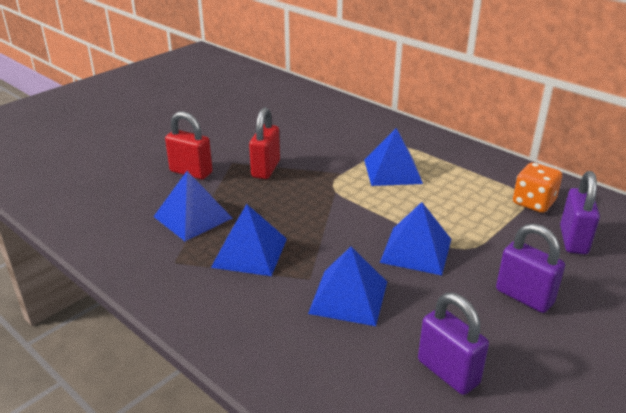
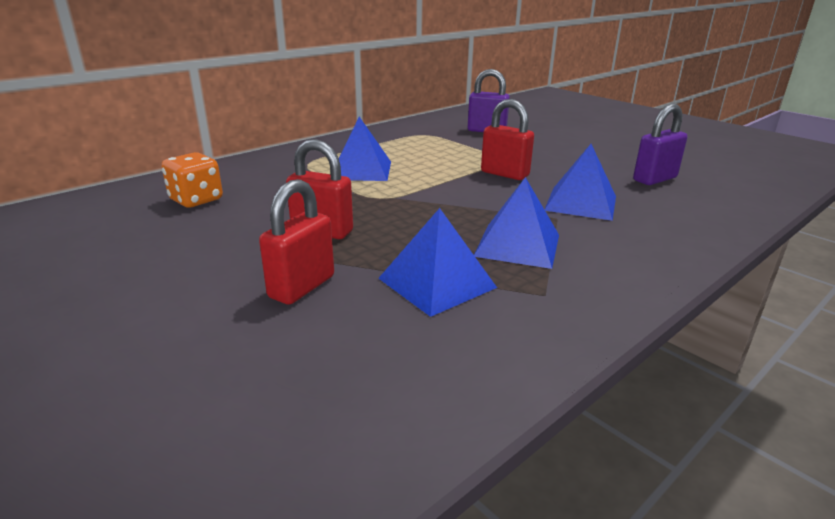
camera: 85 degrees left, 5 degrees down
blue pyramid [380,202,451,275] -> red padlock [481,99,534,180]
purple padlock [496,223,565,313] -> none
orange dice [513,162,562,213] -> orange dice moved to [161,152,223,208]

